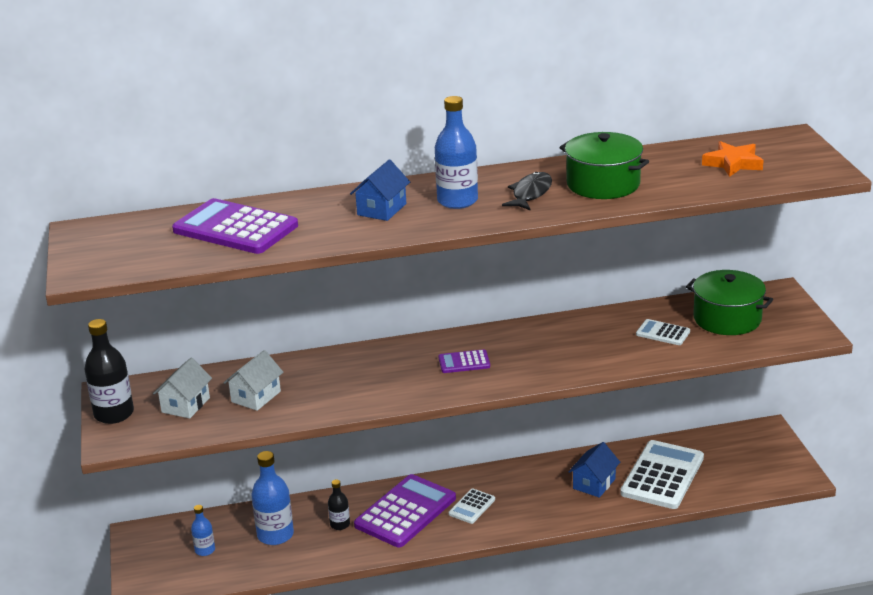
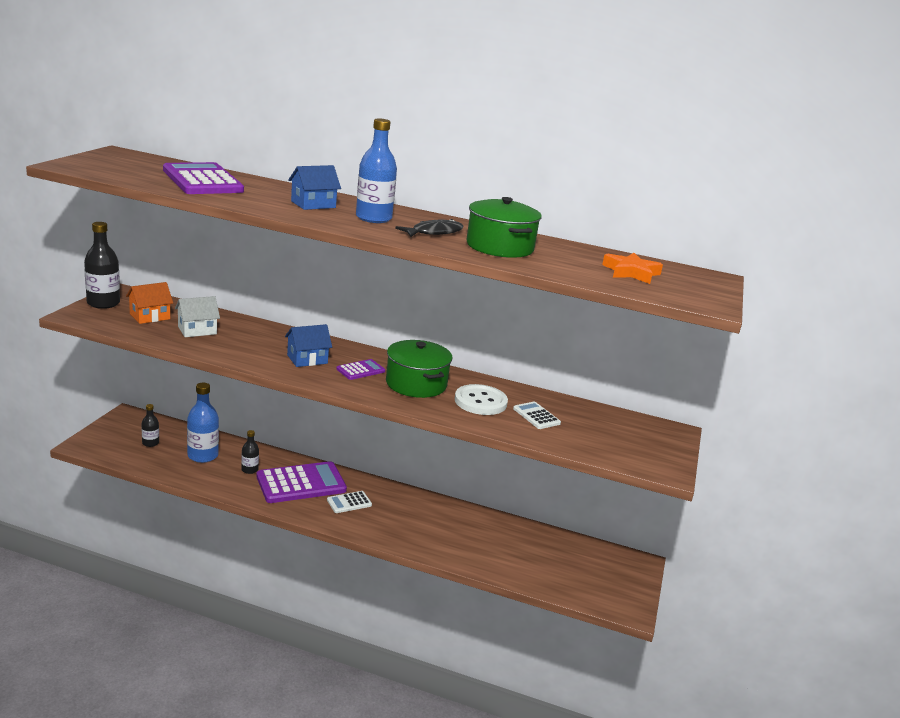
camera: 25 degrees right, 5 degrees down
white house [153,358,212,419] -> orange house [126,282,173,324]
blue bottle [191,505,215,556] -> black bottle [141,404,159,447]
purple calculator [438,349,490,373] -> purple calculator turned 120 degrees clockwise [336,359,385,380]
blue house [568,442,620,498] -> blue house moved to [285,324,332,367]
white calculator [620,440,704,509] -> none
green pot [686,270,773,335] -> green pot moved to [386,340,452,398]
none -> white button [455,384,508,415]

